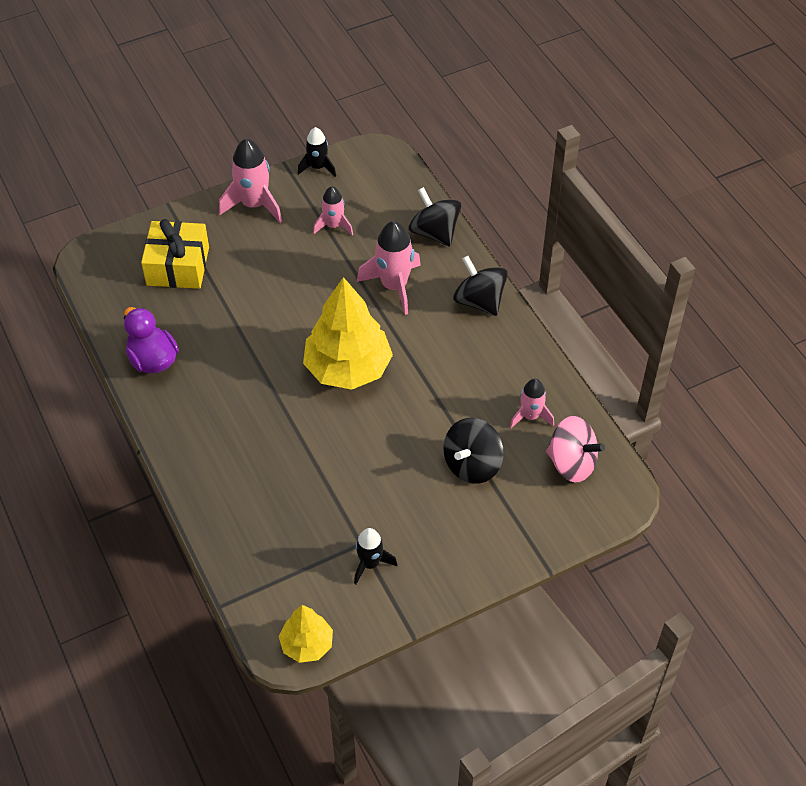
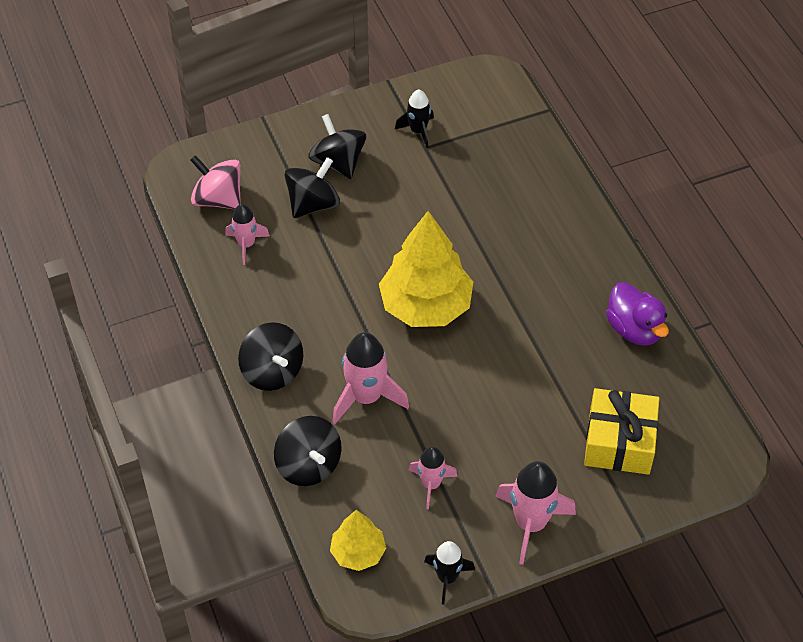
camera: 175 degrees left, 0 degrees up
yellow tree [279,605,333,663] -> yellow tree moved to [330,510,386,571]
none -> black spinning top [308,114,366,179]

